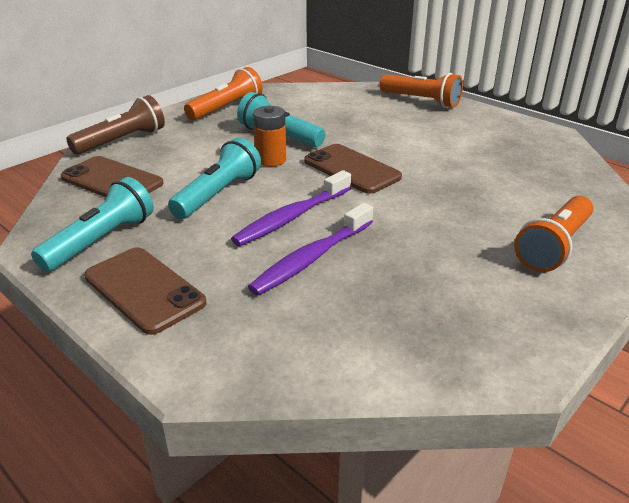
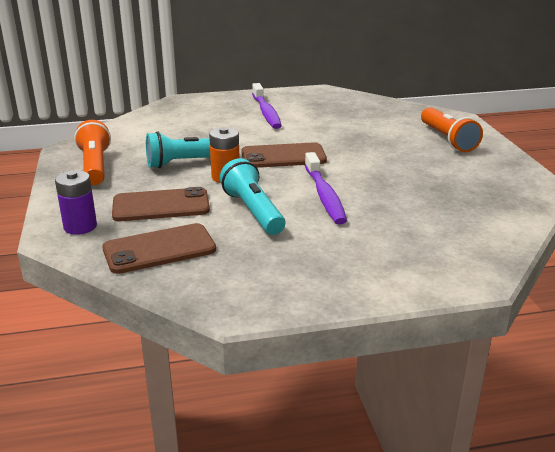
camera: 55 degrees left, 5 degrees down
turquoise flashlight [31,177,154,272] -> none
brown flashlight [66,95,165,155] -> purple battery [55,170,97,235]
brown phone [84,247,207,335] -> brown phone moved to [112,187,210,221]
purple toothbrush [248,203,373,296] -> purple toothbrush moved to [252,83,282,129]
orange flashlight [379,73,463,108] -> none

